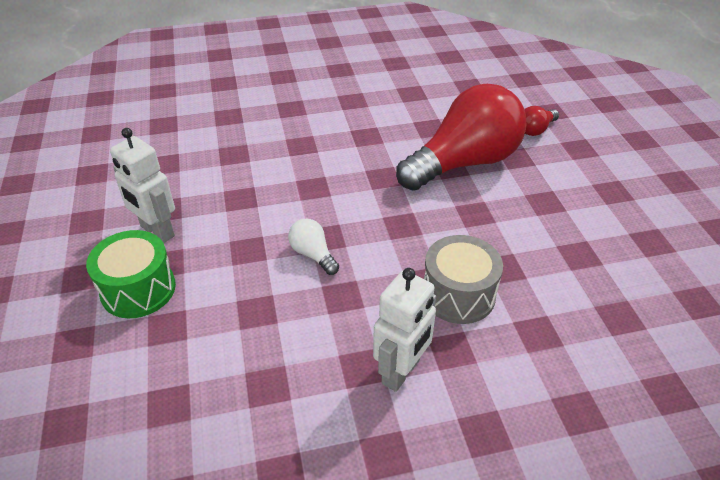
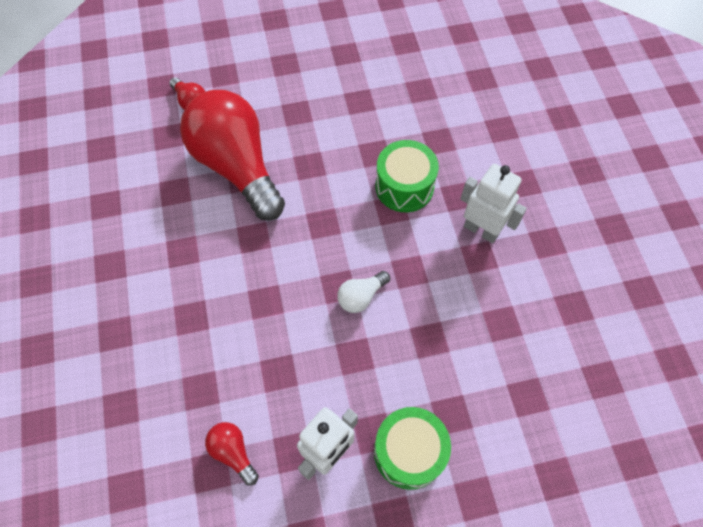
camera: 90 degrees left, 20 degrees up
grey drum [424,235,503,324] -> green drum [376,140,439,212]
none -> red light bulb [205,422,259,485]

